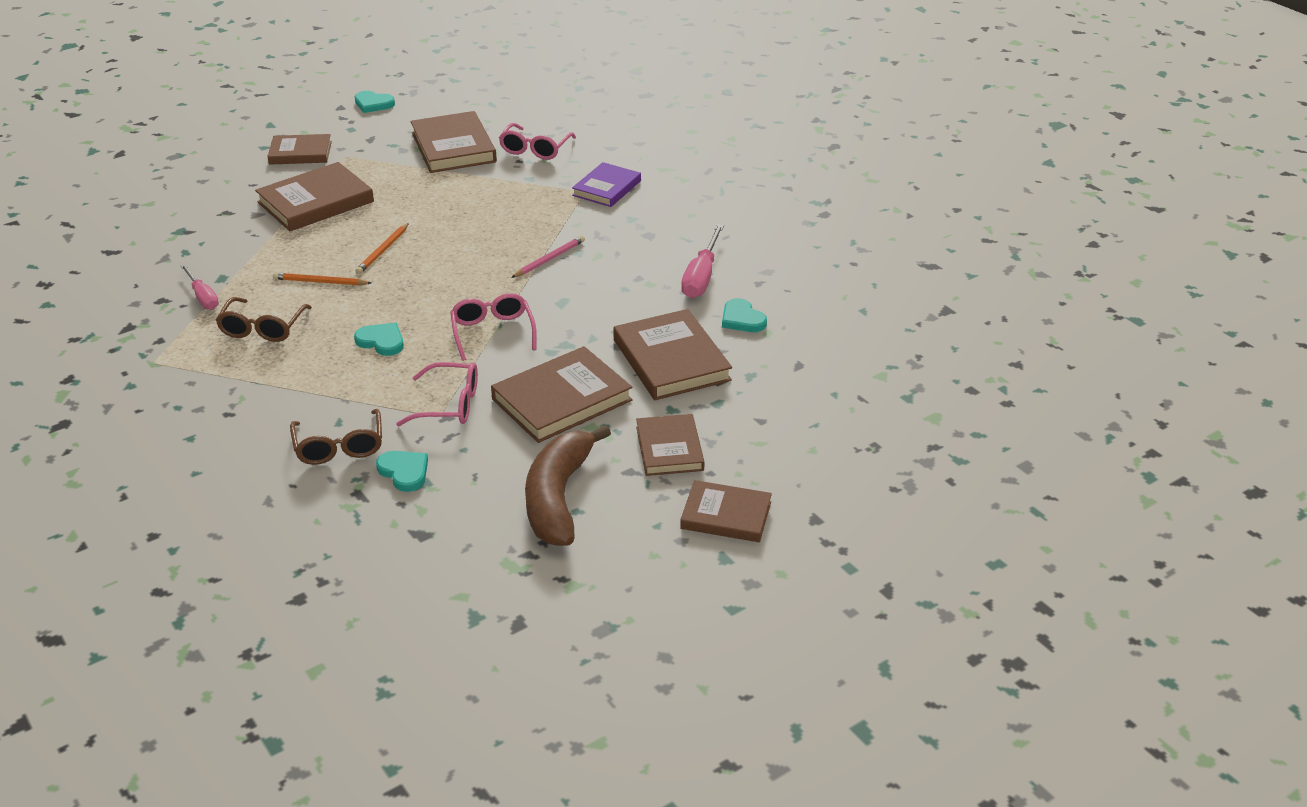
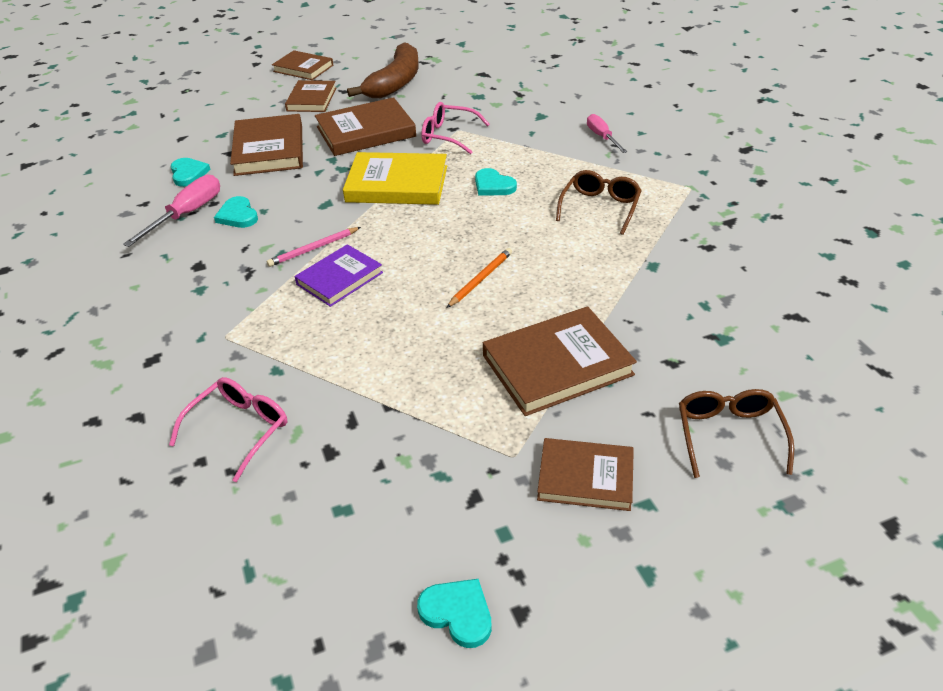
camera: 165 degrees left, 5 degrees up
pink screwdriver [181,264,219,310] -> pink screwdriver moved to [587,114,627,153]
orange pencil [273,272,371,285] -> none
brown glasses [290,409,382,465] -> brown glasses moved to [679,389,794,478]
turquoise heart [376,451,428,492] -> turquoise heart moved to [214,196,258,228]
brown book [411,111,497,173] -> none
pink glasses [450,293,537,361] -> yellow book [343,152,447,205]
purple book [572,162,641,207] -> purple book moved to [294,244,383,307]

